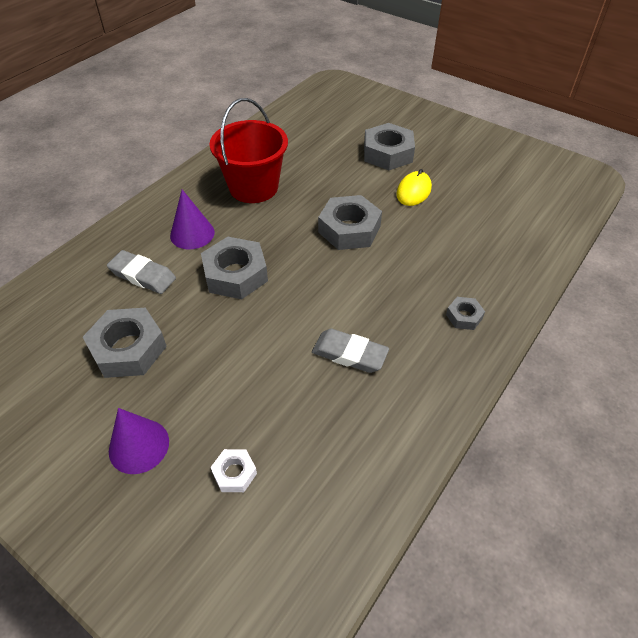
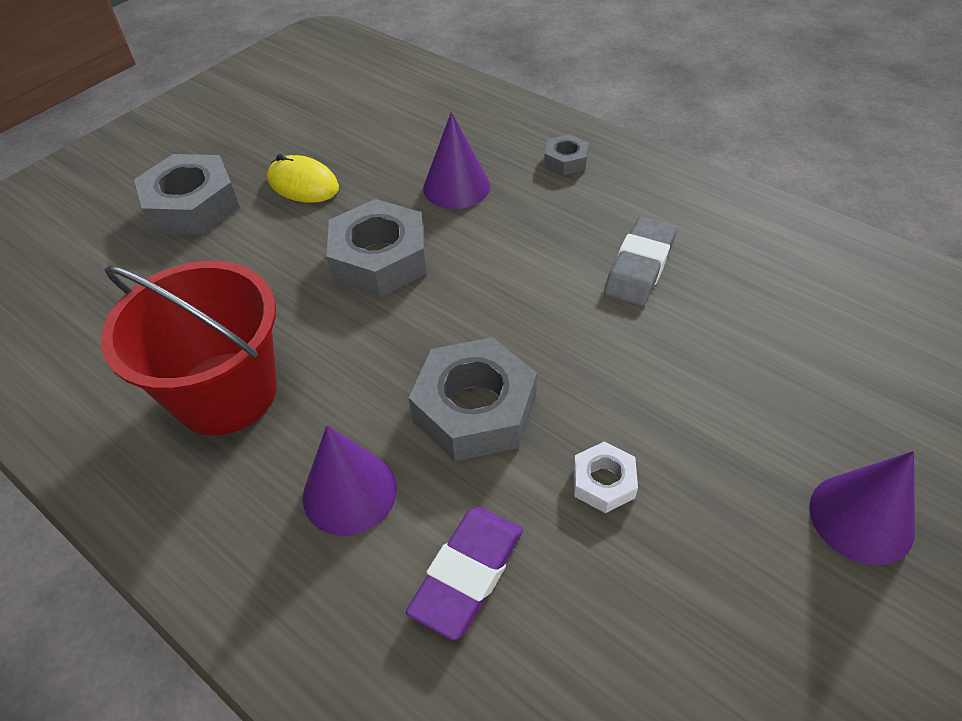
camera: 85 degrees left, 0 degrees up
grey nut [83,308,167,378] -> none
grey eraser [107,250,176,294] -> purple eraser [406,507,523,640]
white nut [211,449,257,492] -> white nut moved to [574,442,638,513]
none -> purple cone [423,112,490,209]

